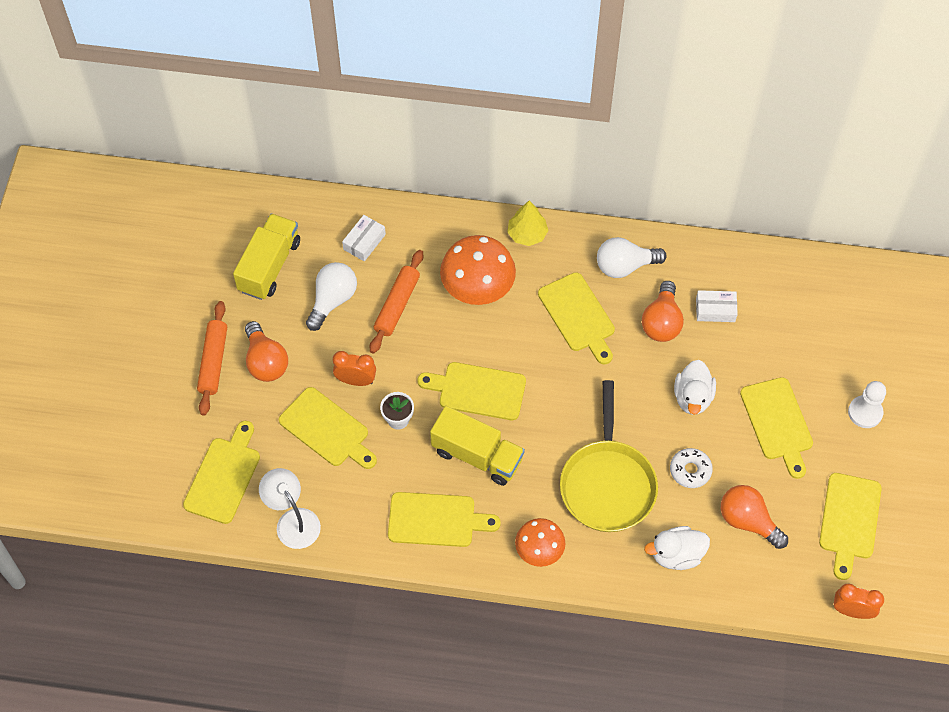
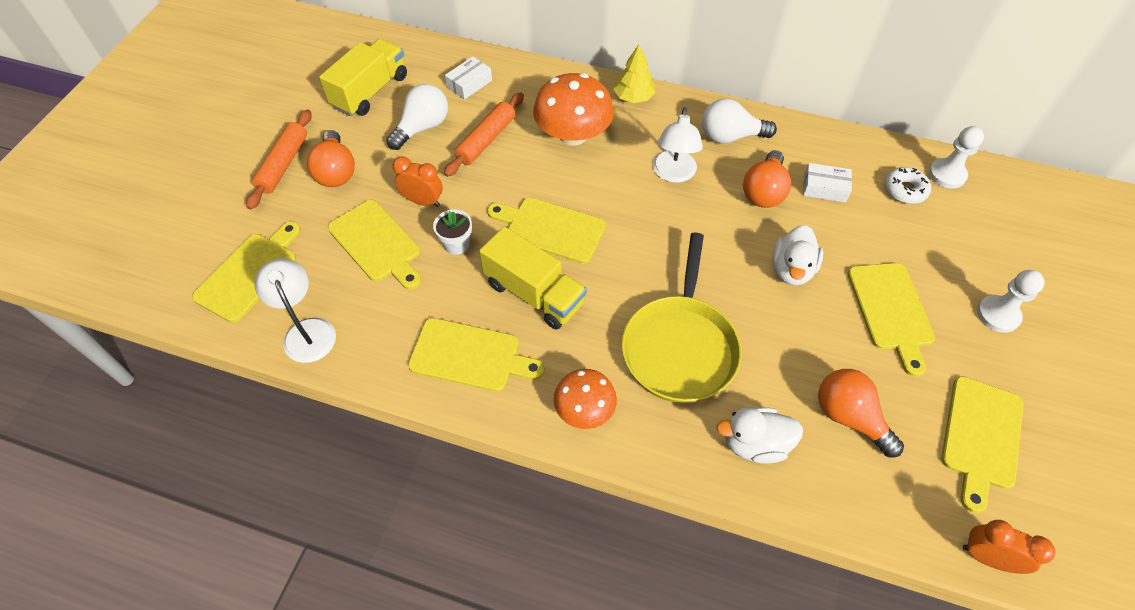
camera: 10 degrees right, 5 degrees down
yellow cutting board [538,272,615,364] -> white lamp [653,107,703,183]
white donut [670,448,713,488] -> white donut moved to [884,167,931,204]
none -> white pawn [929,126,984,189]

